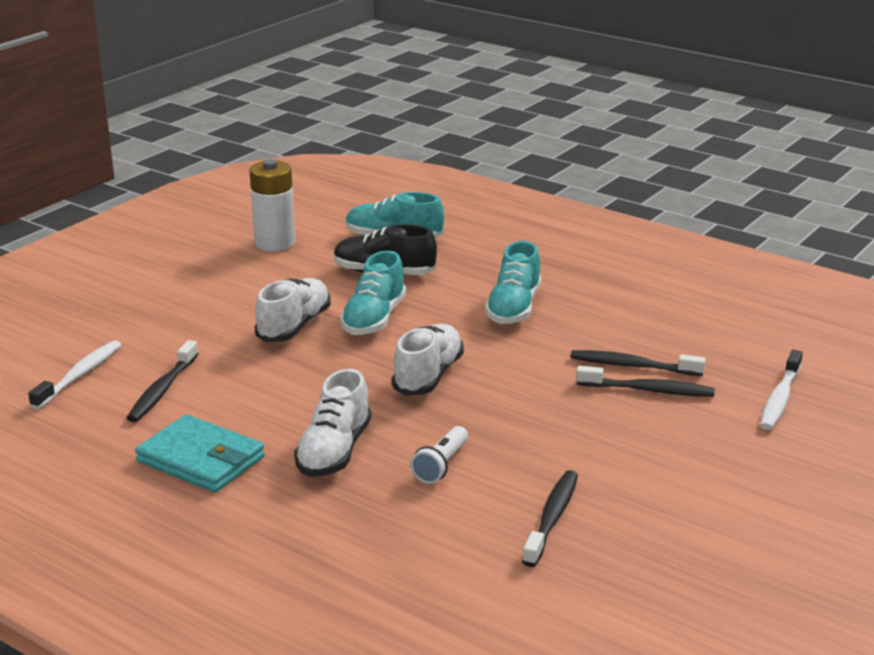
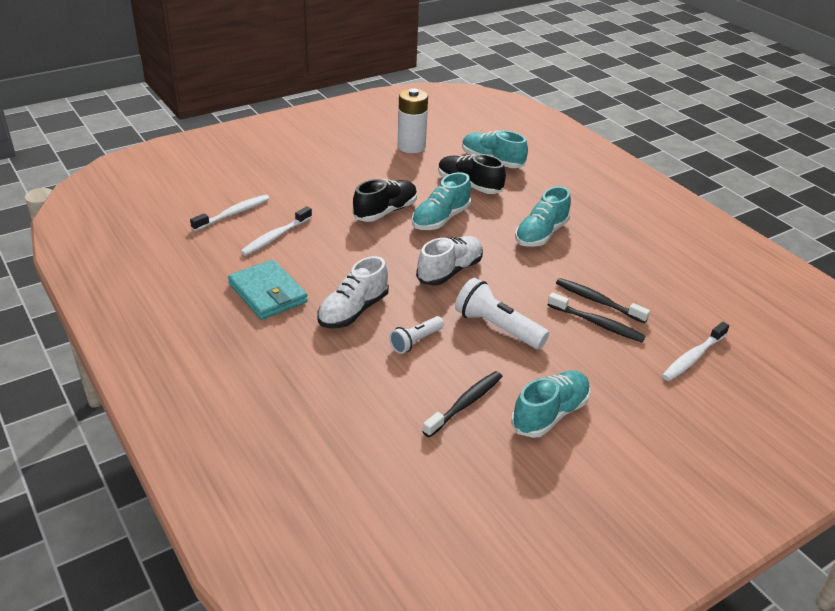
camera: 20 degrees right, 10 degrees up
black toothbrush [127,340,198,422] -> white toothbrush [240,206,312,256]
white shoe [255,278,331,342] -> black shoe [353,179,417,222]
none -> white flashlight [455,278,549,349]
none -> turquoise shoe [511,370,591,438]

